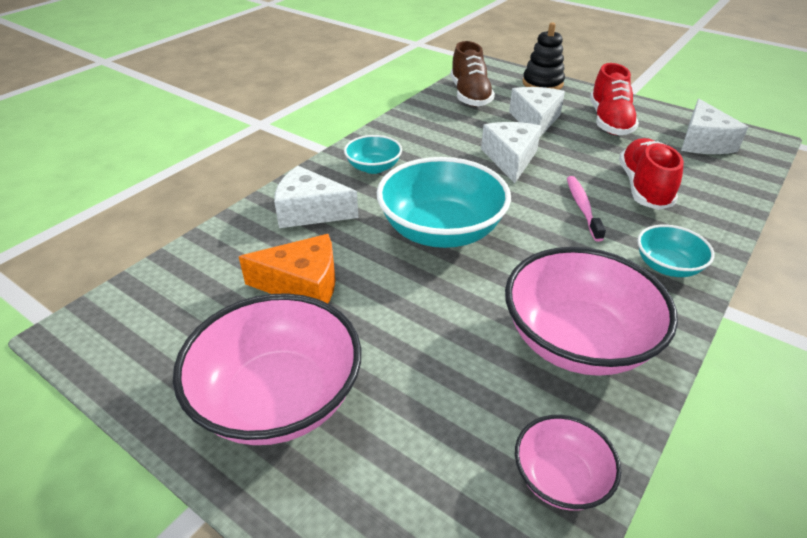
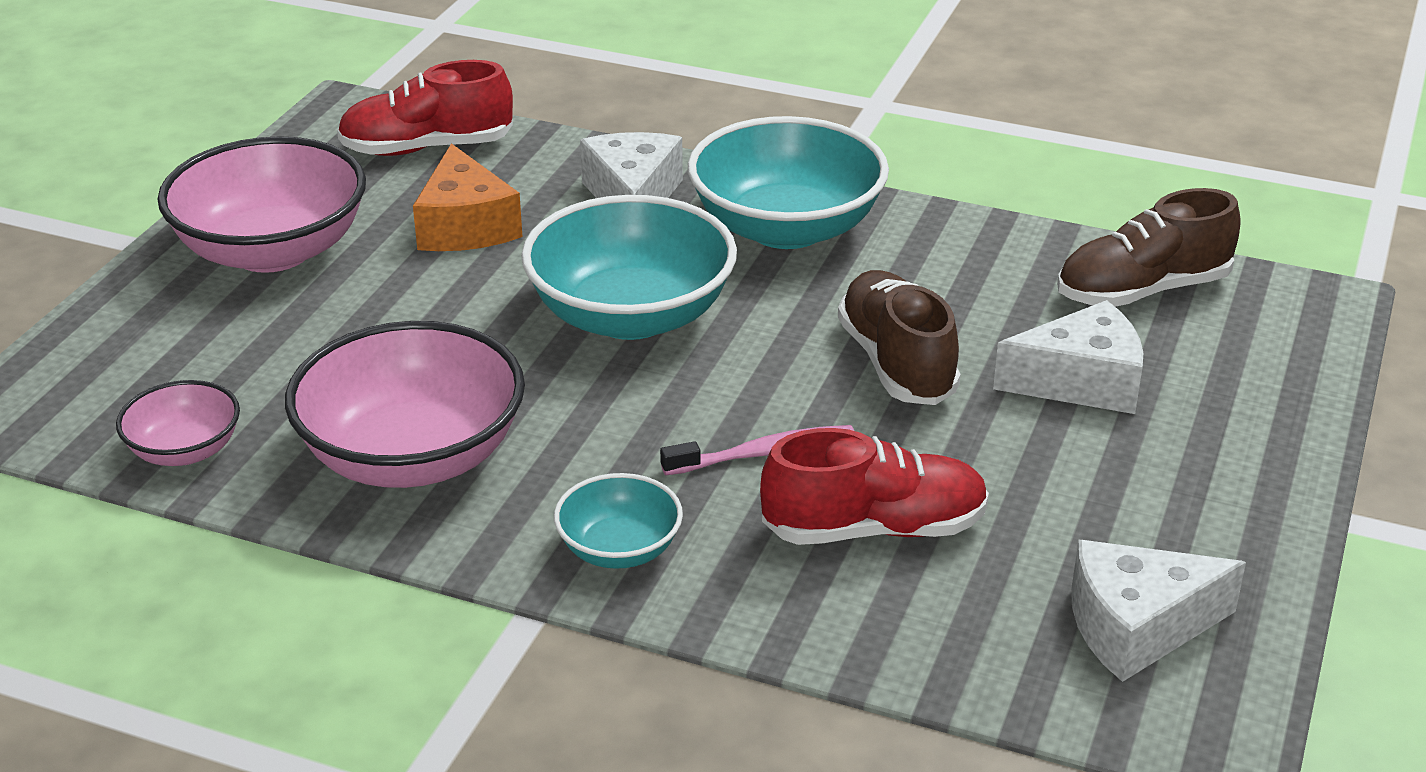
camera: 75 degrees right, 5 degrees down
turquoise bowl [344,135,402,174] -> turquoise bowl [688,116,889,249], size x1.94
white cheese [481,122,541,183] -> brown shoe [838,270,961,405]
black stacking toy [523,23,565,90] -> none
red shoe [590,63,639,136] -> red shoe moved to [337,60,513,156]

